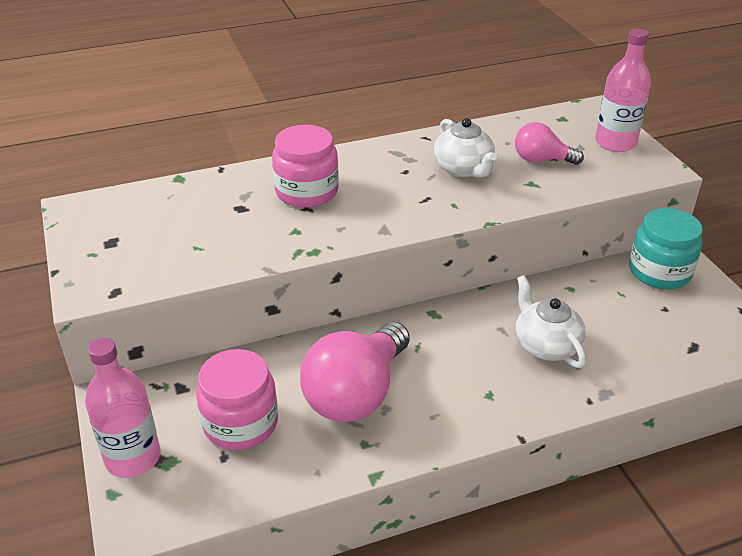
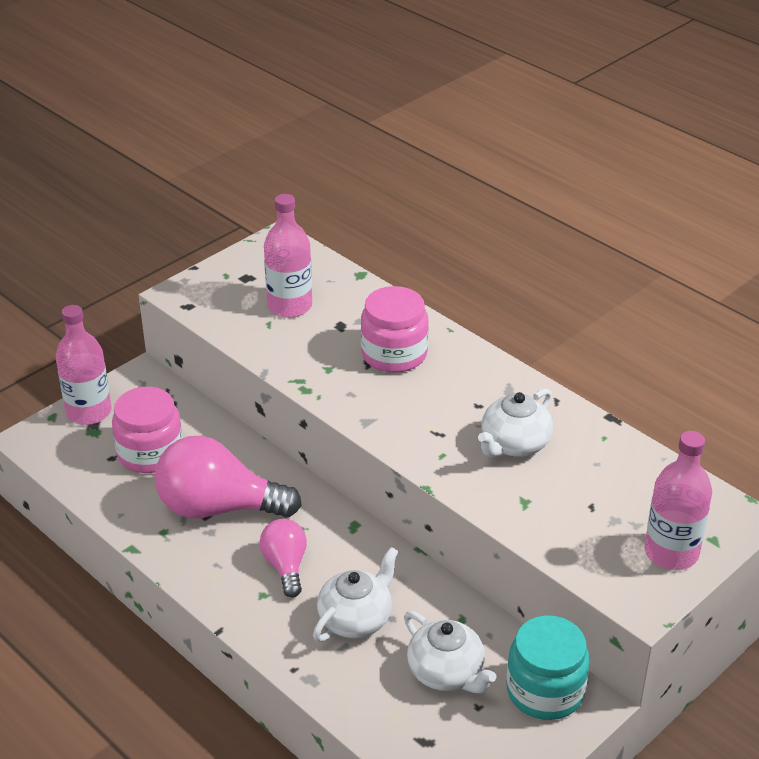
camera: 65 degrees right, 0 degrees up
pink light bulb [515,122,584,165] -> pink light bulb moved to [260,519,307,598]
none -> pink bottle [264,194,312,317]
none -> white teapot [404,611,497,693]

